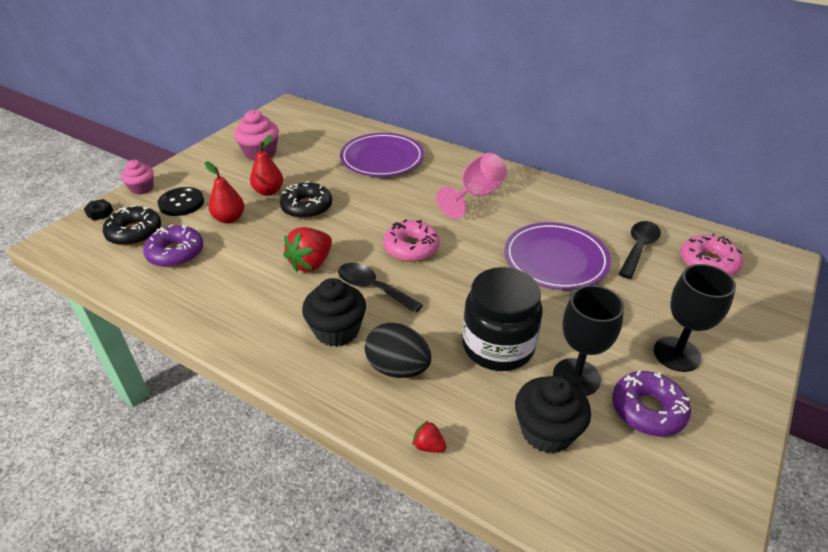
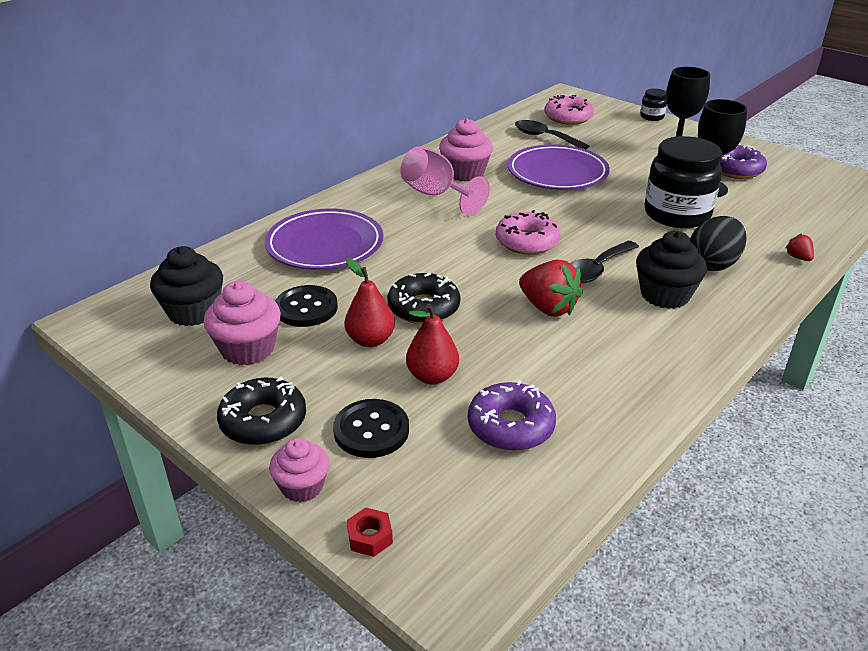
camera: 80 degrees left, 5 degrees down
black nut [84,199,113,221] -> red nut [347,508,393,557]
black donut [103,205,161,246] -> black donut moved to [217,376,306,445]
red strawberry [412,420,447,453] -> red strawberry turned 120 degrees clockwise [786,234,814,261]
black cupcake [515,376,591,454] -> black cupcake moved to [150,246,223,326]
none -> black button [275,285,338,327]
none -> pink cupcake [439,118,493,182]
none -> black jar [640,89,667,121]

